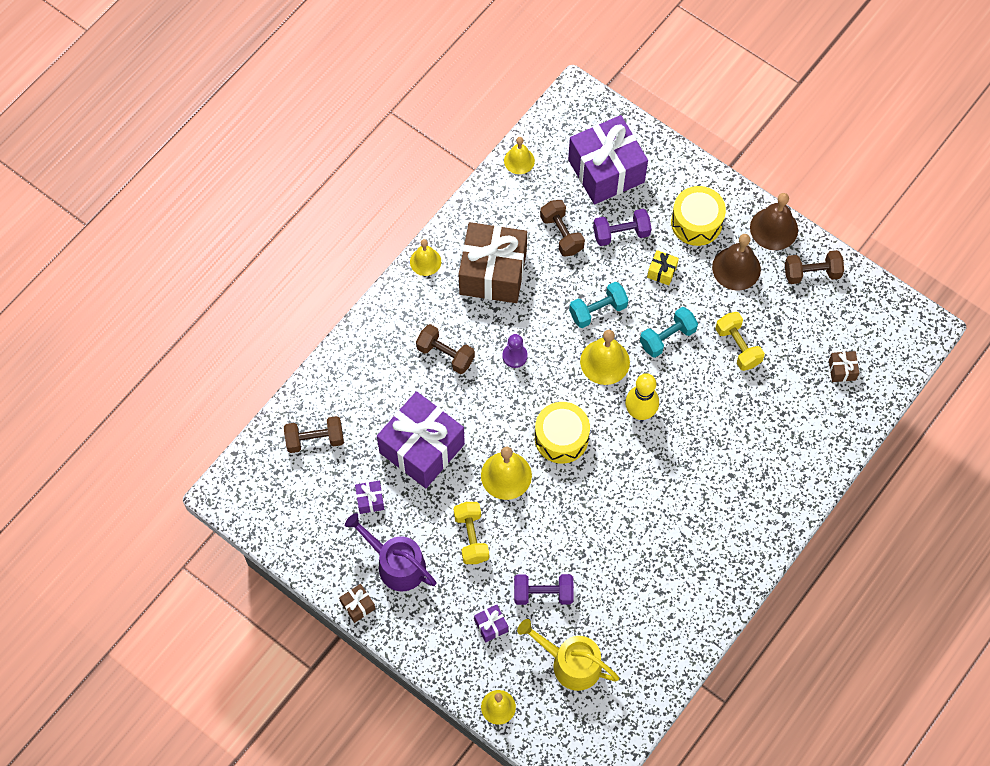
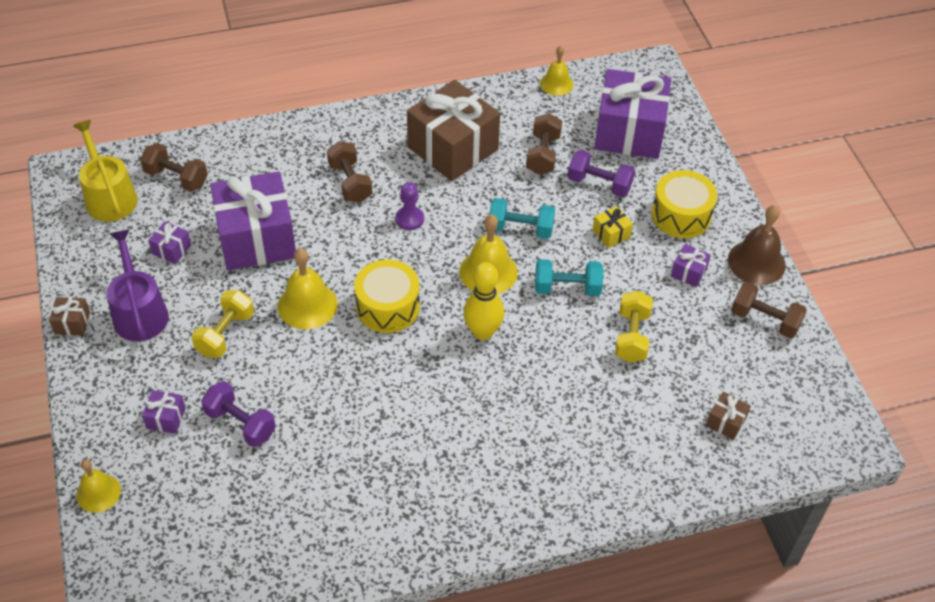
camera: 35 degrees right, 15 degrees down
yellow bell [410,239,441,276] -> none
yellow watering can [517,619,619,691] -> yellow watering can moved to [73,120,138,222]
brown bell [712,234,761,290] -> purple gift [671,244,711,287]

